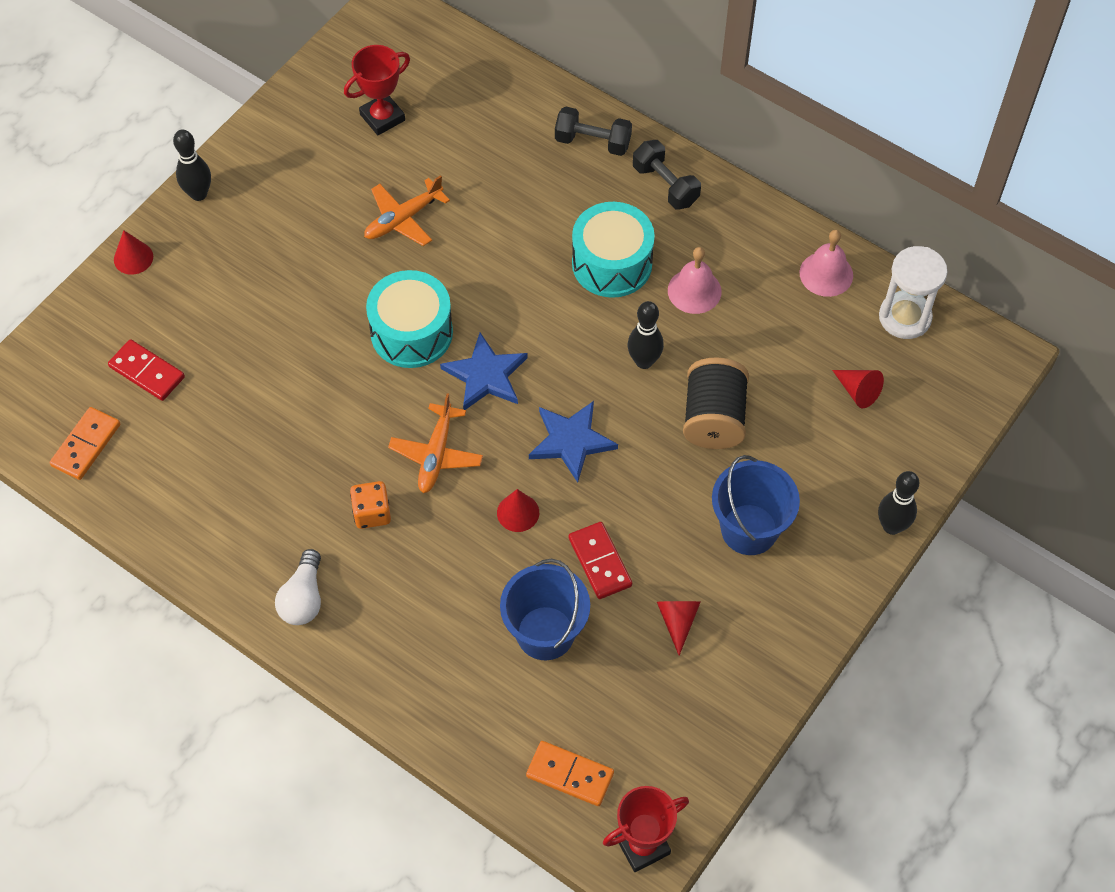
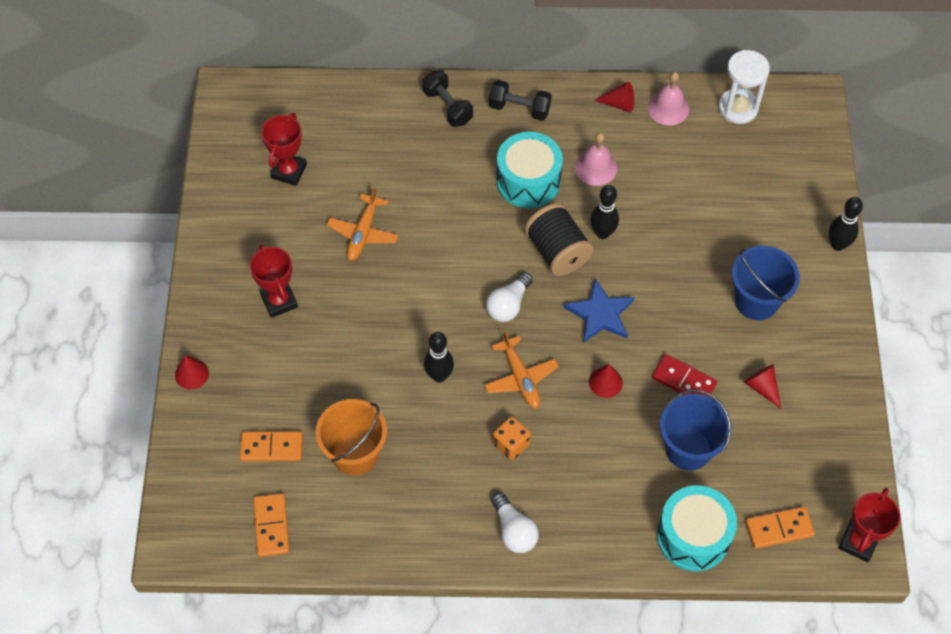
camera: 35 degrees left, 0 degrees up
red domino [108,339,185,401] -> orange domino [240,431,303,461]
black bowling pin [173,129,211,201] -> black bowling pin moved to [424,332,454,382]
turquoise drum [366,270,453,368] -> turquoise drum moved to [657,485,737,572]
blue star [440,333,528,410] -> white light bulb [486,272,533,322]
black dumbbell [555,106,632,156] -> black dumbbell turned 75 degrees clockwise [422,70,473,127]
black spool [683,357,749,449] -> black spool moved to [524,203,594,276]
red cone [832,370,884,408] -> red cone moved to [594,82,634,113]
none -> red trophy [250,244,298,318]
none -> orange bucket [315,399,387,476]

